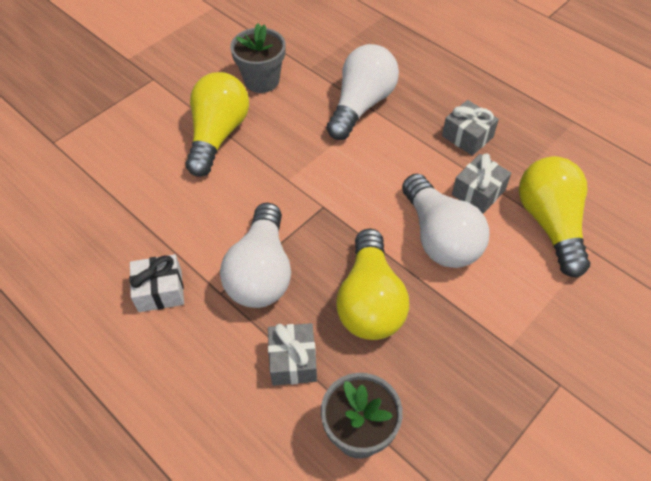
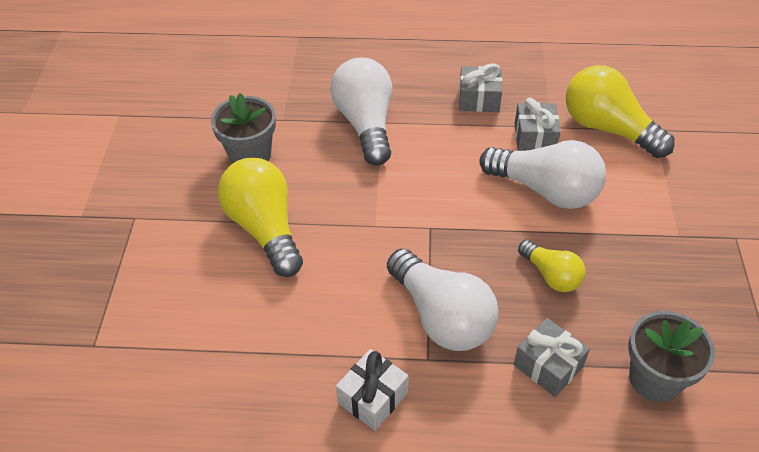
camera: 40 degrees left, 5 degrees down
yellow light bulb [336,229,409,340] -> yellow light bulb [518,240,585,292], size x0.56

